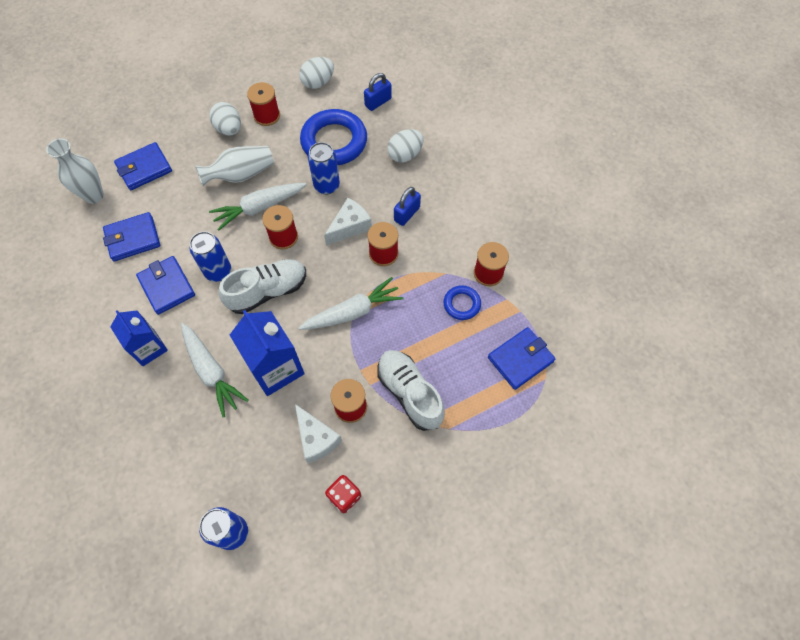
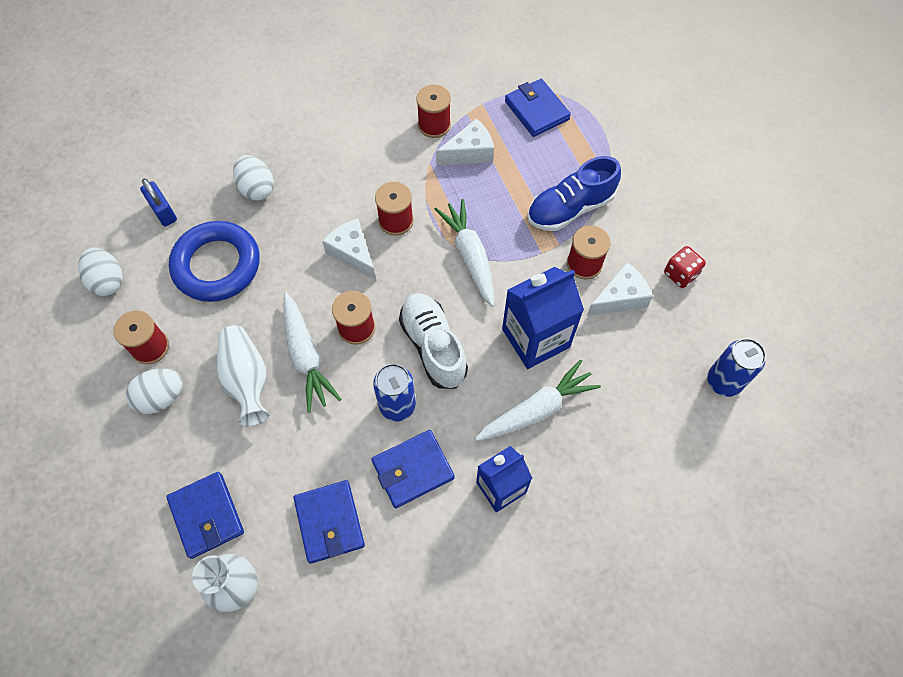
camera: 85 degrees left, 0 degrees up
blue can [308,142,340,194] -> none
white shoe [377,350,445,431] -> blue shoe [527,156,621,231]
blue padlock [394,187,421,226] -> none
blue ring [444,285,481,320] -> white cheese [436,118,494,165]

